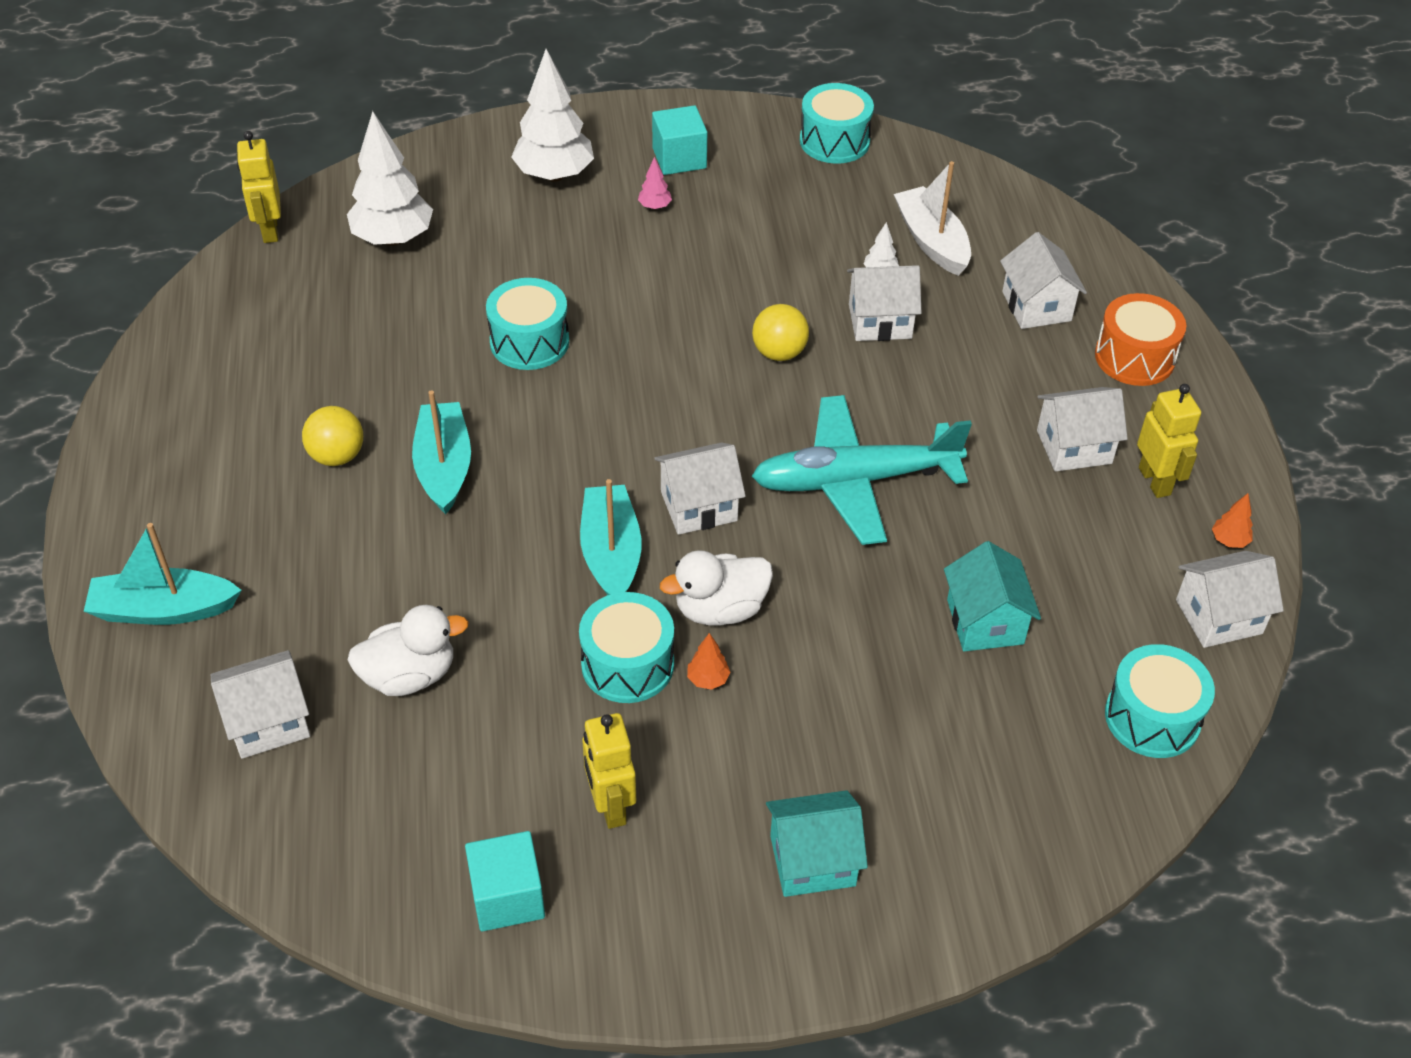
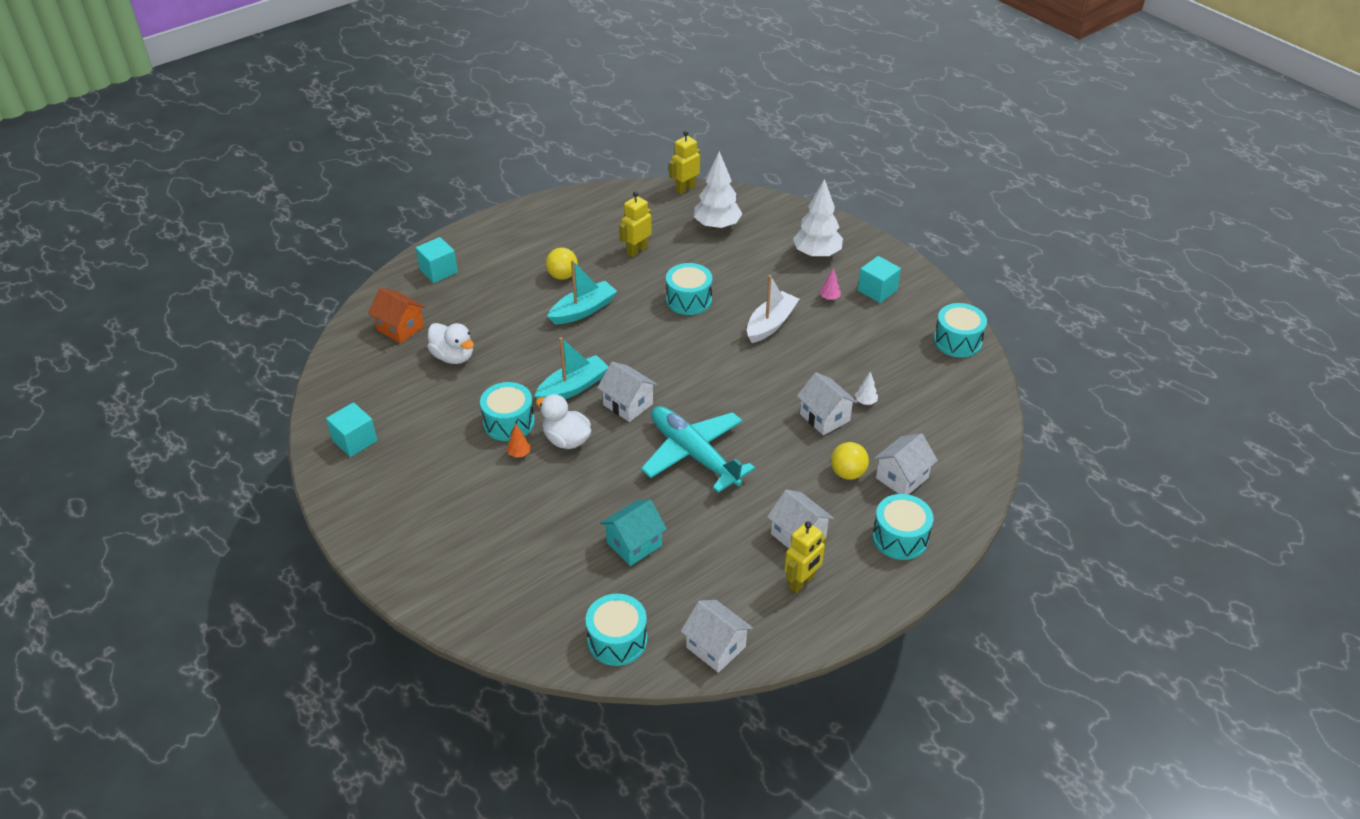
camera: 60 degrees right, 5 degrees down
turquoise boat [84,523,242,625] -> turquoise cube [416,237,458,283]
white house [211,650,310,759] -> orange house [368,288,425,344]
yellow robot [582,713,636,829] -> yellow robot moved to [619,192,652,257]
yellow ball [752,304,809,361] -> yellow ball moved to [831,442,869,480]
turquoise house [766,790,868,897] -> none
white boat [894,161,971,276] -> white boat moved to [747,275,799,343]
orange drum [1095,293,1186,386] -> turquoise drum [873,494,933,560]
orange tree [1212,493,1253,548] -> none

